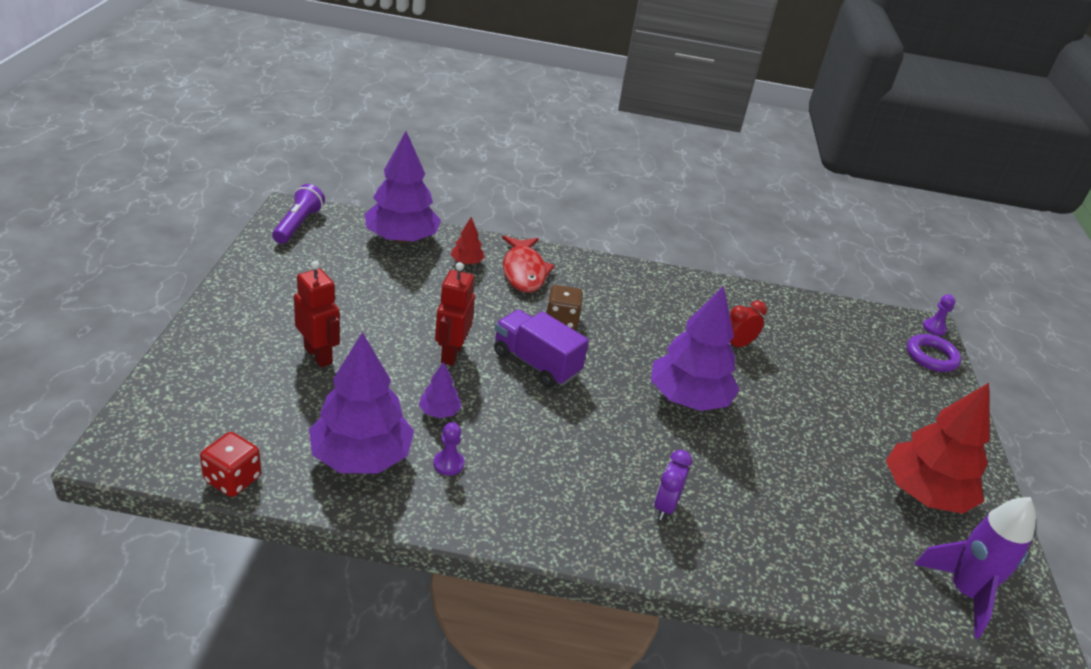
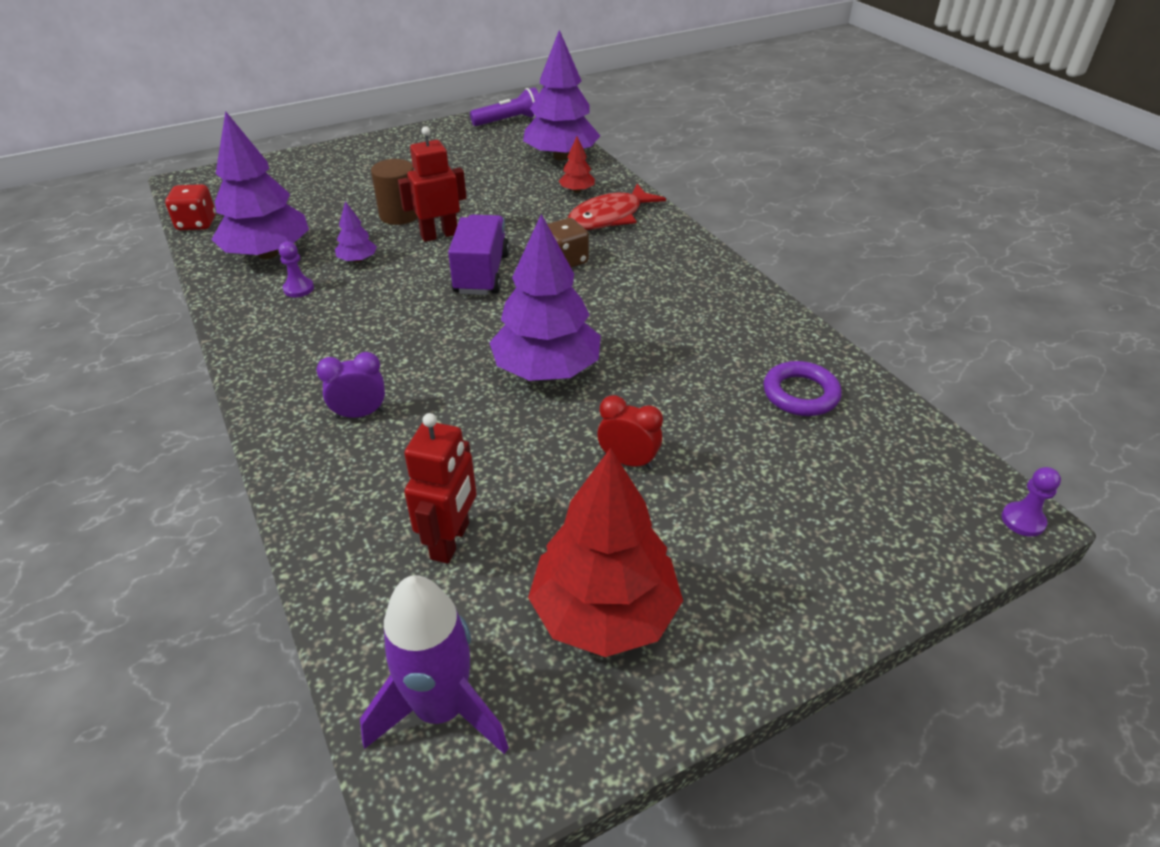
camera: 60 degrees right, 5 degrees up
red robot [294,261,340,367] -> red robot moved to [404,413,476,564]
red clock [729,301,767,347] -> red clock moved to [597,395,663,469]
purple ring [907,334,961,372] -> purple ring moved to [763,361,842,416]
none -> brown cylinder [371,159,418,225]

